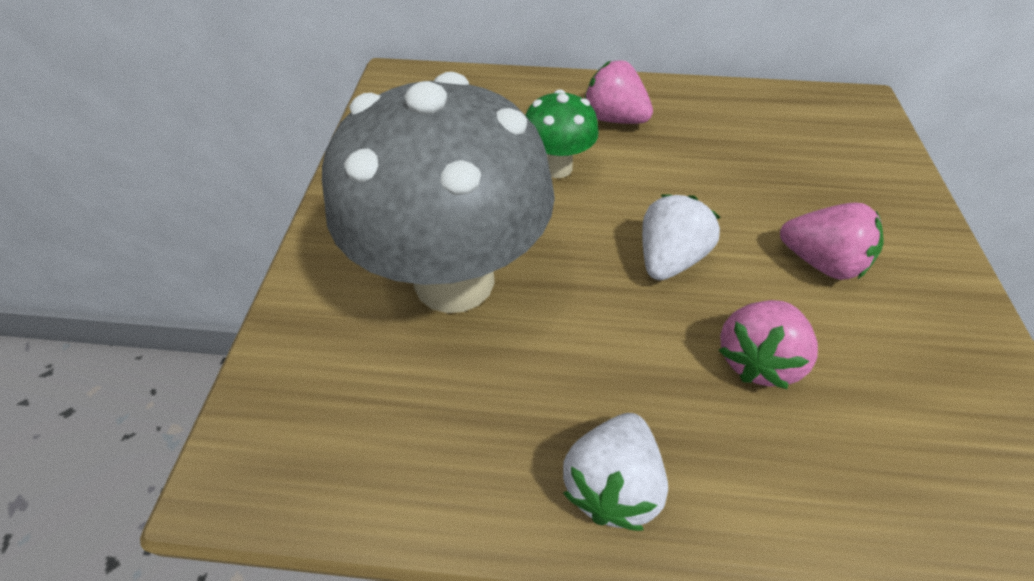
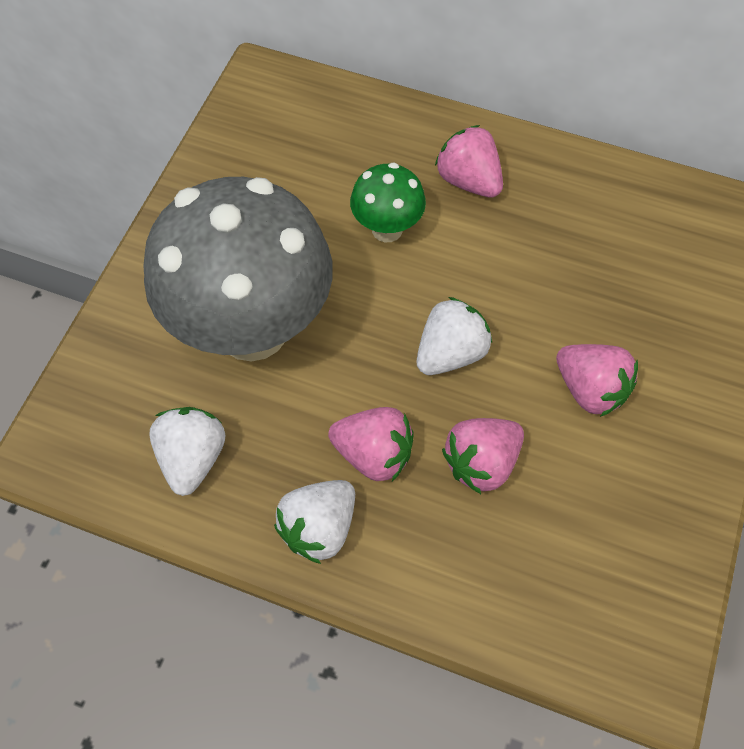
camera: 15 degrees right, 10 degrees up
none -> white strawberry [149,407,225,496]
none -> pink strawberry [328,407,414,481]

